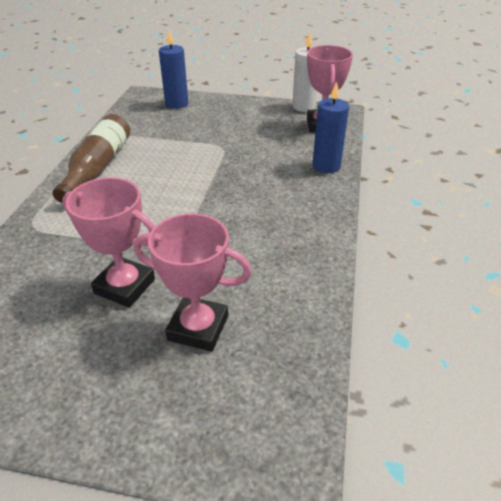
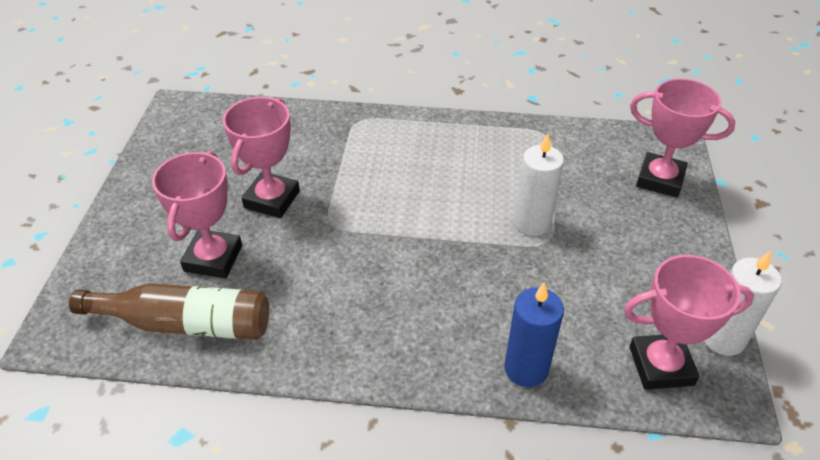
camera: 85 degrees right, 5 degrees up
brown bottle [53,114,130,203] -> brown bottle moved to [69,283,269,340]
blue candle [159,30,188,109] -> pink trophy [630,78,736,198]
none -> white candle [514,134,564,236]

